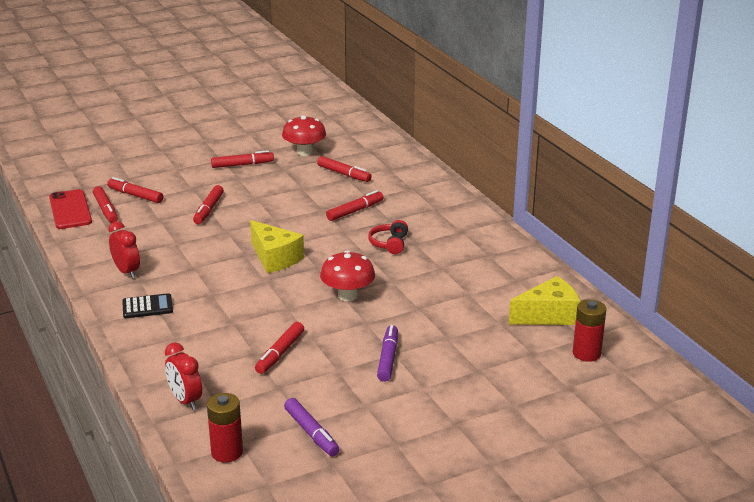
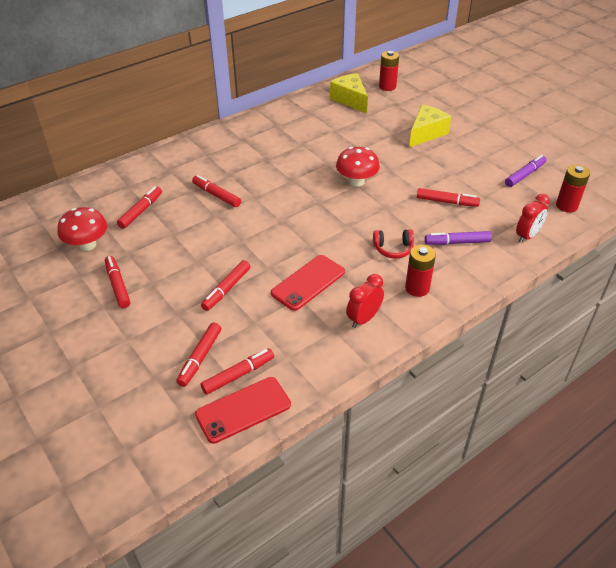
camera: 100 degrees left, 15 degrees up
black calculator [122,293,173,318] -> red battery [405,245,436,297]
red marker [193,185,224,224] -> red marker turned 120 degrees clockwise [201,260,251,311]
yellow cheese [250,220,304,273] -> yellow cheese moved to [409,105,451,147]
red headphones [368,220,408,254] -> red headphones moved to [373,229,414,259]
purple marker [377,325,398,382] -> purple marker moved to [425,231,492,245]
none -> red phone [271,255,345,311]

